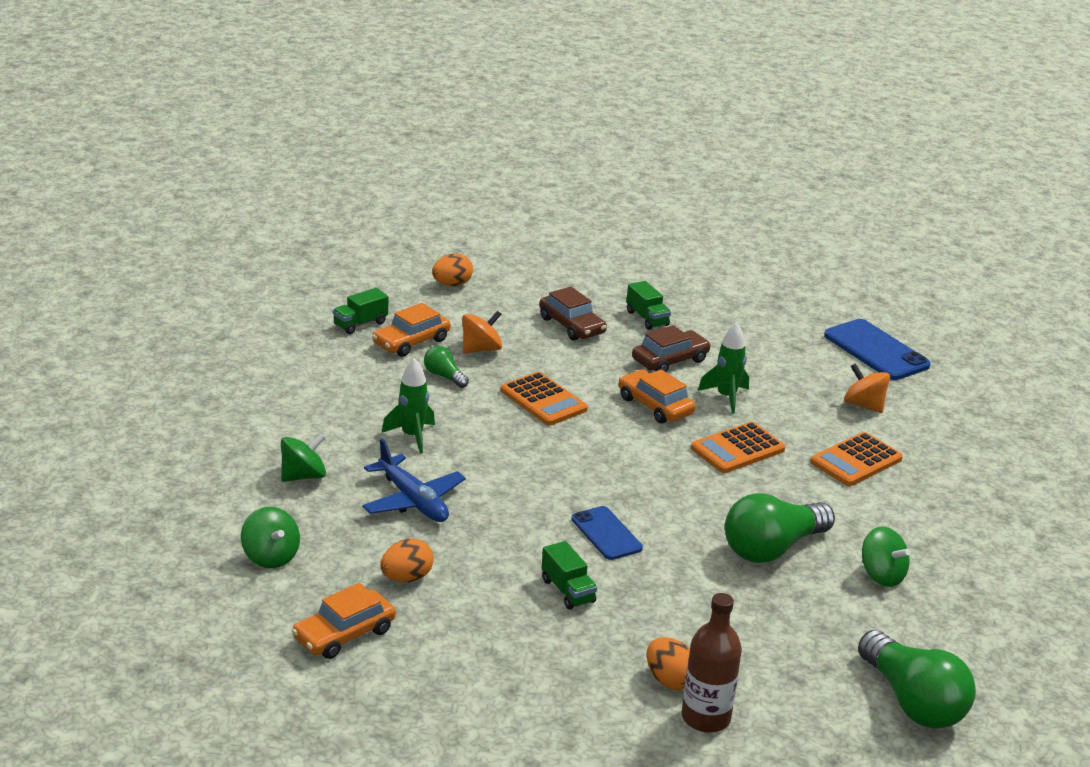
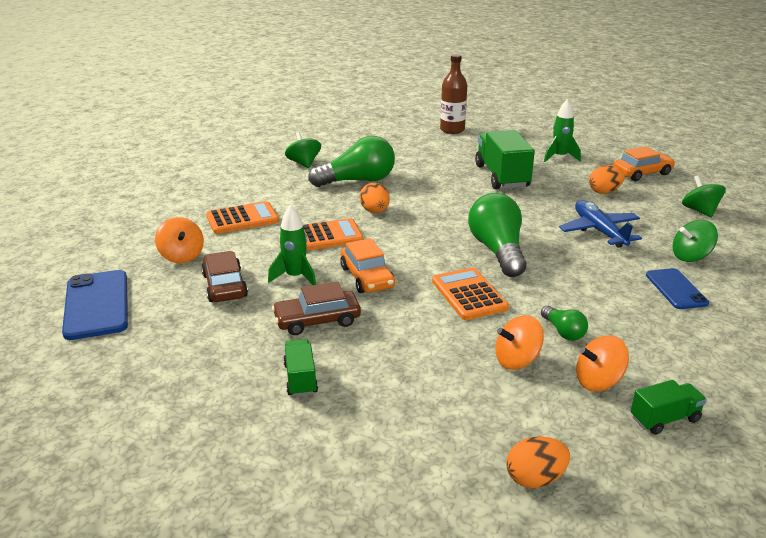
camera: 160 degrees left, 0 degrees up
orange car [372,303,451,357] -> orange spinning top [576,335,629,391]
green rocket [382,358,435,454] -> green rocket moved to [544,99,581,162]
brown car [539,286,607,341] -> brown car moved to [201,251,248,302]
green truck [542,541,597,610] -> green truck [475,130,535,189], size x1.90
blue phone [571,506,643,560] -> blue phone moved to [646,268,709,309]
orange egg [647,637,690,690] -> orange egg moved to [360,183,390,213]
green light bulb [858,630,976,729] -> green light bulb moved to [468,193,526,277]

